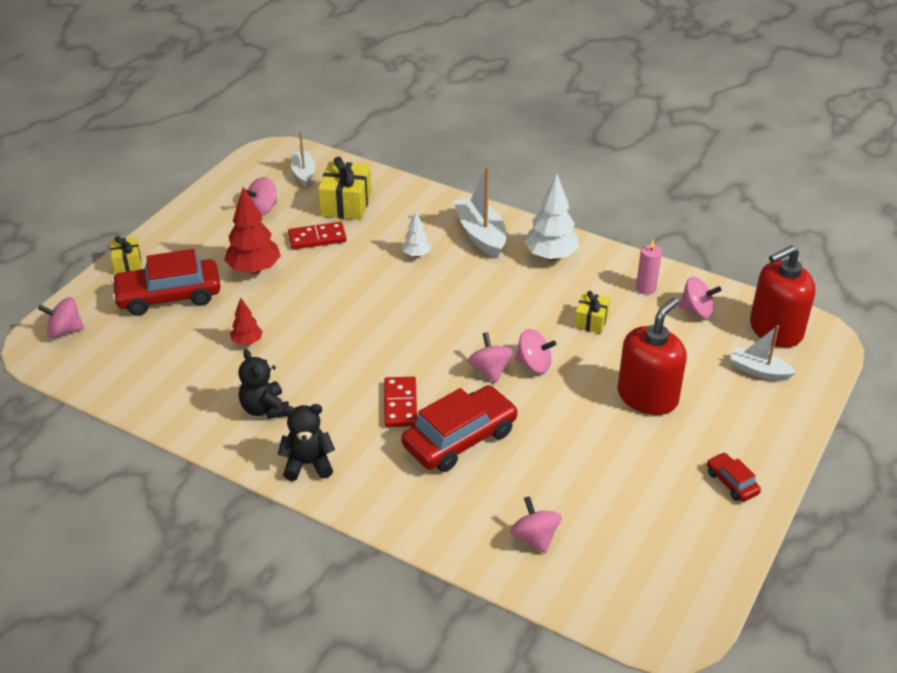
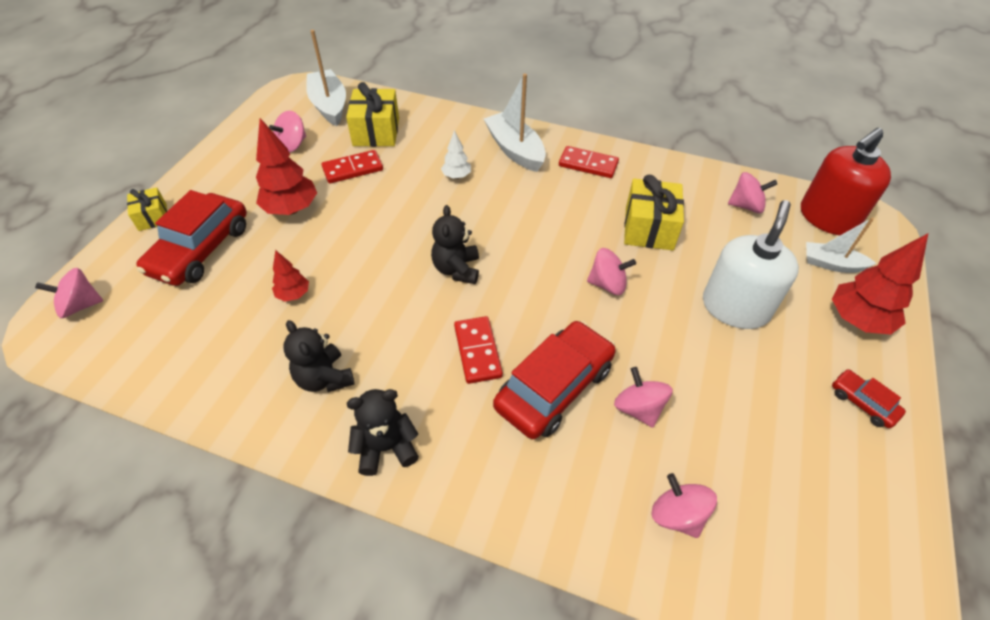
camera: 10 degrees left, 10 degrees up
red car [111,249,221,316] -> red car turned 45 degrees counterclockwise [136,190,247,286]
white boat [291,132,315,187] -> white boat [306,30,346,126], size x1.59
pink spinning top [467,332,514,382] -> pink spinning top moved to [614,367,673,428]
white tree [524,174,579,261] -> red domino [559,146,619,178]
yellow gift [574,291,610,334] -> yellow gift [624,175,684,250], size x1.71
red soap dispenser [618,297,687,415] -> white soap dispenser [703,200,799,329]
pink candle [636,240,662,295] -> none
none -> black teddy bear [431,205,479,284]
none -> red tree [832,233,928,335]

